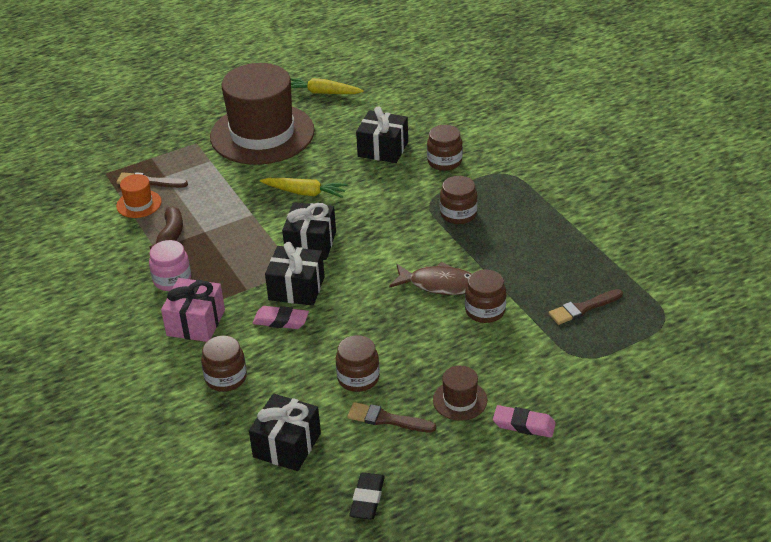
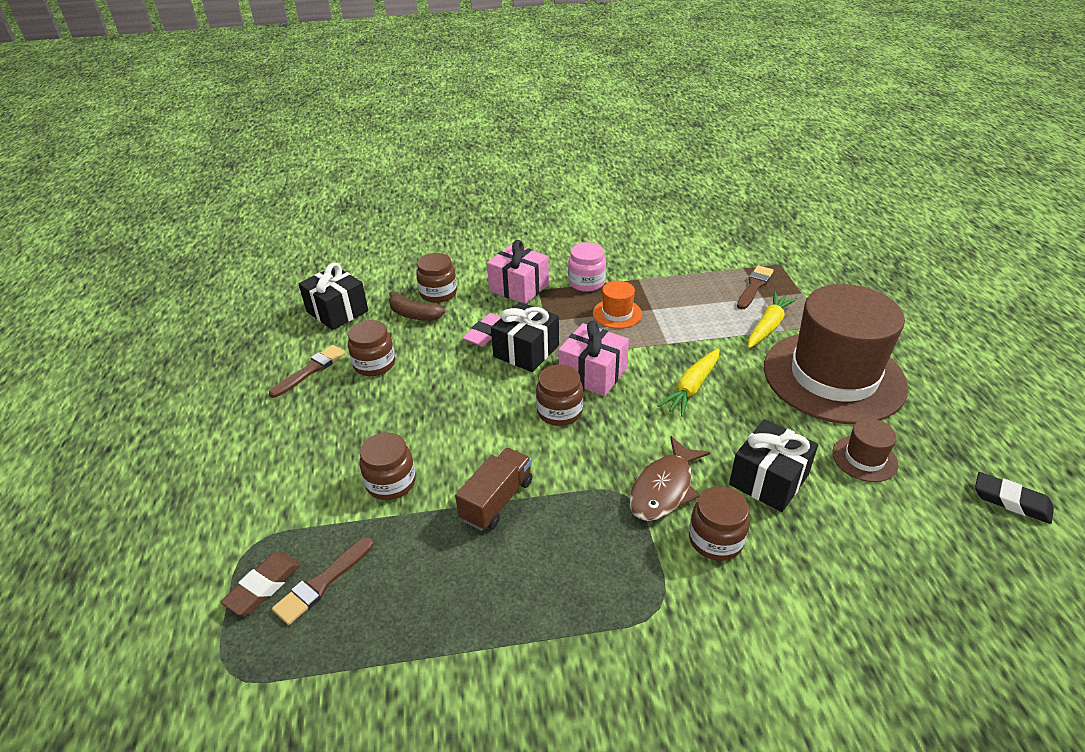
camera: 110 degrees right, 0 degrees up
orange hat [116,174,161,218] -> orange hat moved to [593,281,642,329]
brown banana [150,206,183,249] -> brown banana moved to [389,291,445,321]
black gift [282,202,336,260] -> pink gift [559,321,629,396]
yellow carrot [291,78,364,94] -> yellow carrot moved to [748,292,798,348]
black eraser [349,472,385,520] -> black eraser moved to [975,472,1054,524]
brown fish [389,262,472,295] -> brown fish moved to [629,436,710,521]
brown hat [433,365,487,421] -> brown hat moved to [832,418,898,482]
brown jar [440,176,478,224] -> brown jar moved to [536,365,583,426]
pink eraser [493,405,556,438] -> none
brown brush [548,289,623,325] -> brown brush turned 135 degrees counterclockwise [272,537,374,625]
none -> brown eraser [221,552,301,615]
none -> brown truck [455,448,532,531]

